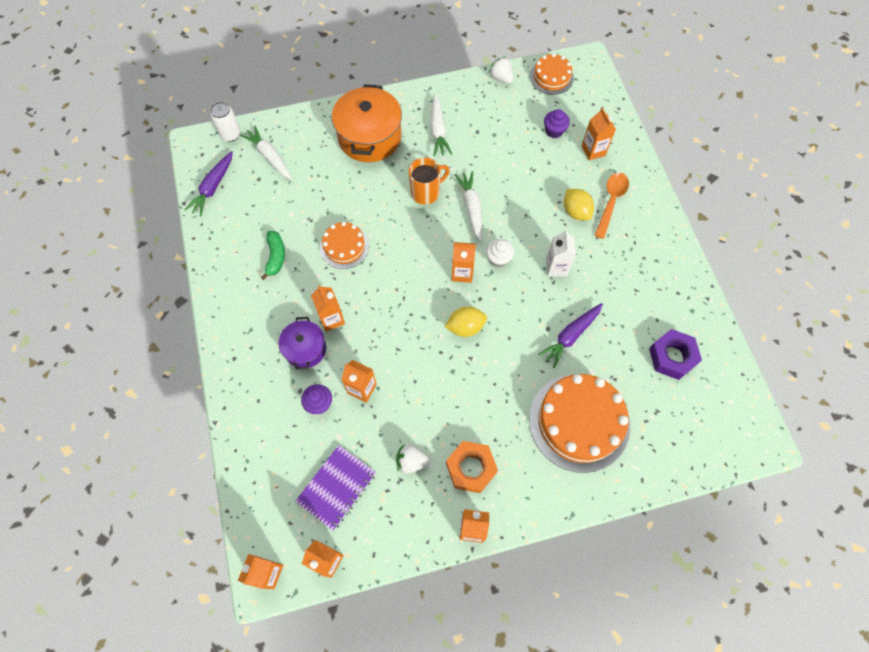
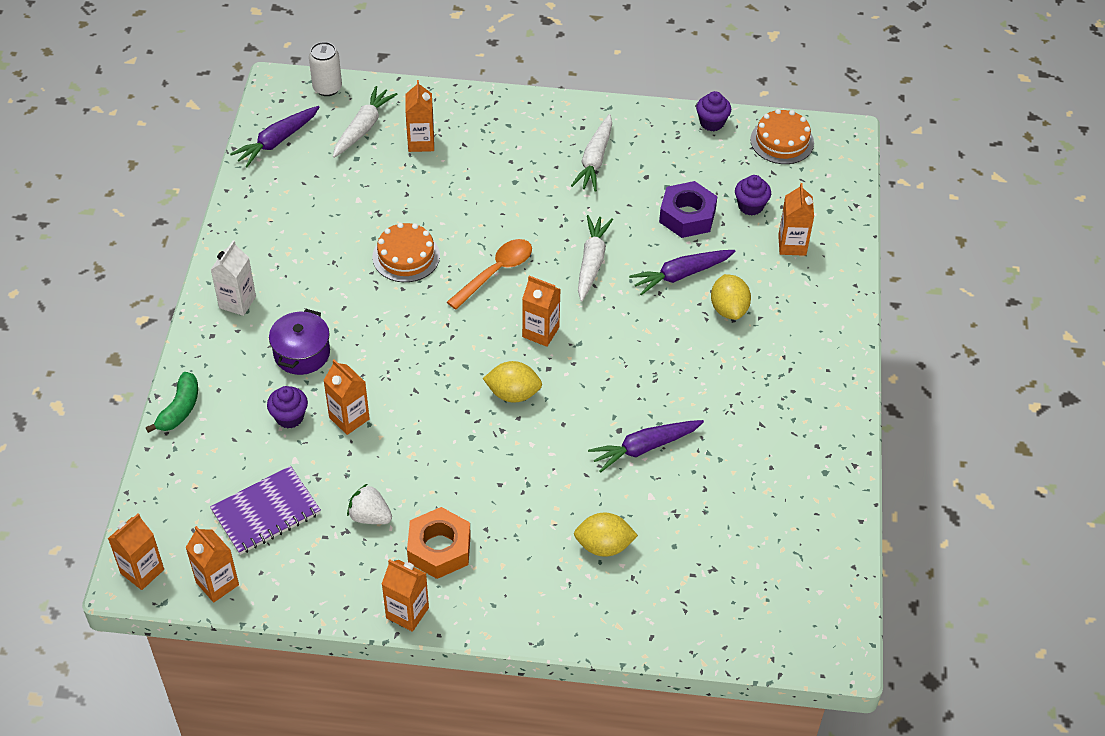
camera: 20 degrees right, 15 degrees down
white carrot [240,126,293,180] -> white carrot turned 45 degrees clockwise [333,86,397,158]
green banana [261,231,285,280] -> green banana moved to [146,372,198,433]
orange carton [311,285,345,332] -> orange carton moved to [405,80,434,152]
orange pot [332,84,402,162] -> none
orange mug [408,158,450,205] -> none
white cupcake [486,239,514,268] -> none
white strawberry [489,57,513,84] -> purple cupcake [696,91,731,131]
orange cake [529,374,630,473] -> yellow lemon [574,513,638,557]
white carton [546,230,576,277] -> white carton moved to [211,240,256,316]
orange spoon [595,173,629,239] -> orange spoon moved to [447,239,532,310]
purple nut [649,329,702,380] -> purple nut moved to [659,181,718,238]
none -> purple carrot [629,250,736,295]

